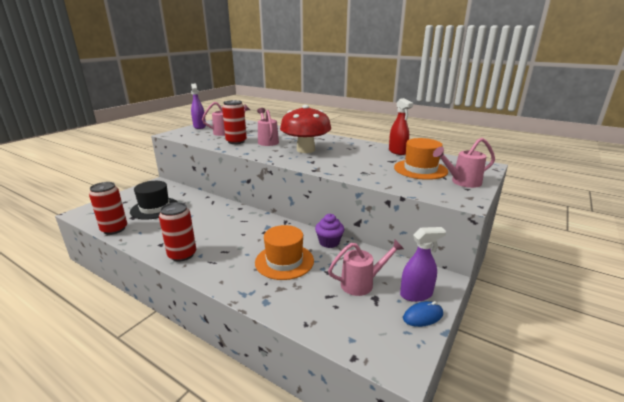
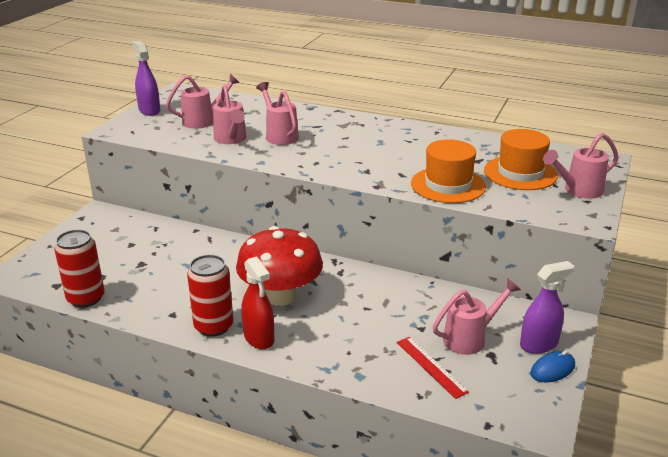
camera: 10 degrees left, 5 degrees up
black hat [130,181,178,220] -> none
red can [222,100,247,144] -> pink watering can [213,85,247,144]
orange hat [255,225,314,280] -> orange hat moved to [411,139,486,203]
red mushroom [280,105,331,153] -> red mushroom moved to [236,226,323,306]
purple cupcake [315,214,344,248] -> none
red spray bottle [389,98,414,155] -> red spray bottle moved to [241,256,274,349]
none -> red ruler [397,337,469,399]

